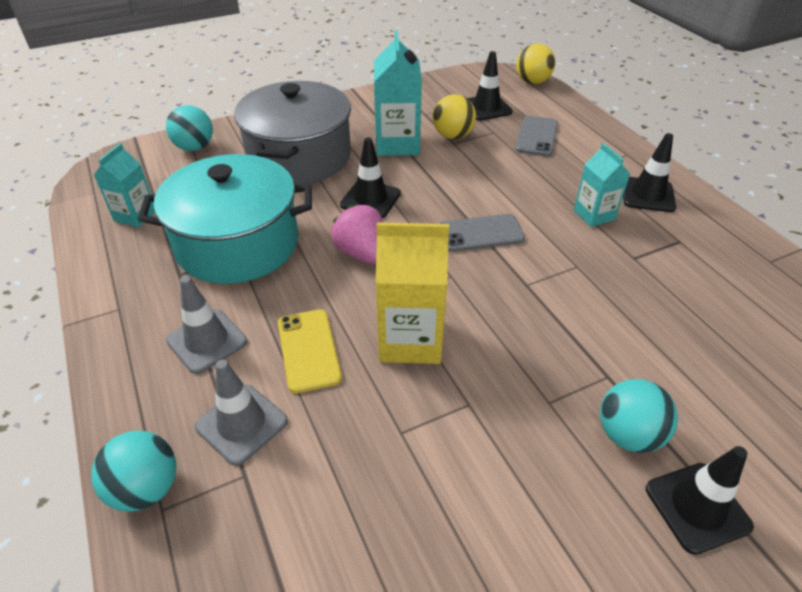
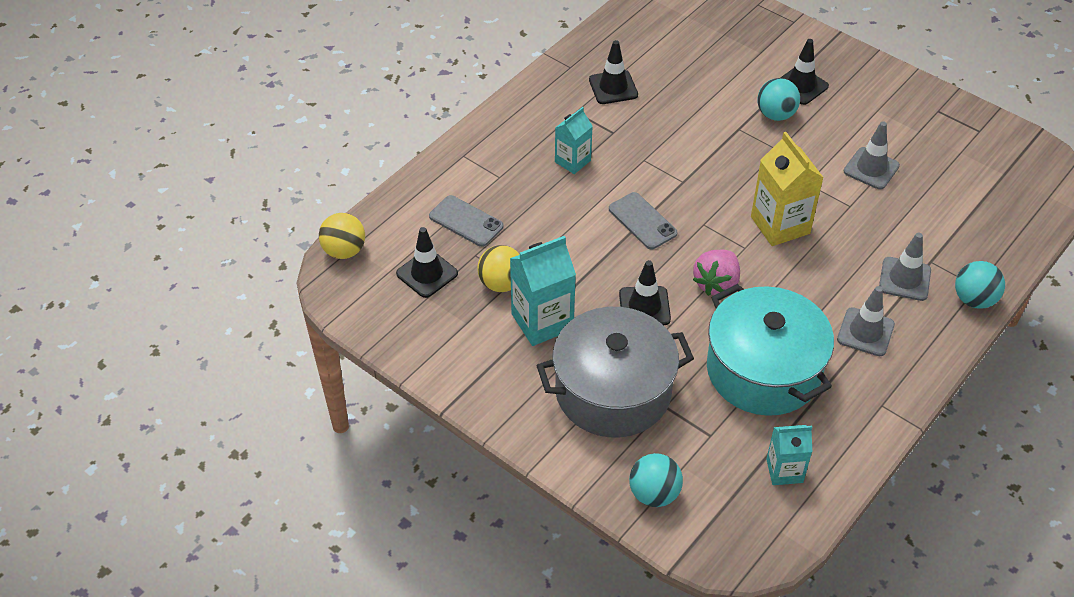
camera: 115 degrees left, 5 degrees up
yellow phone [278,309,342,393] -> none
grey phone [515,116,558,157] -> grey phone turned 45 degrees clockwise [429,195,503,247]
black traffic cone [623,133,676,212] -> black traffic cone moved to [589,40,638,104]
none -> grey traffic cone [844,121,900,189]

